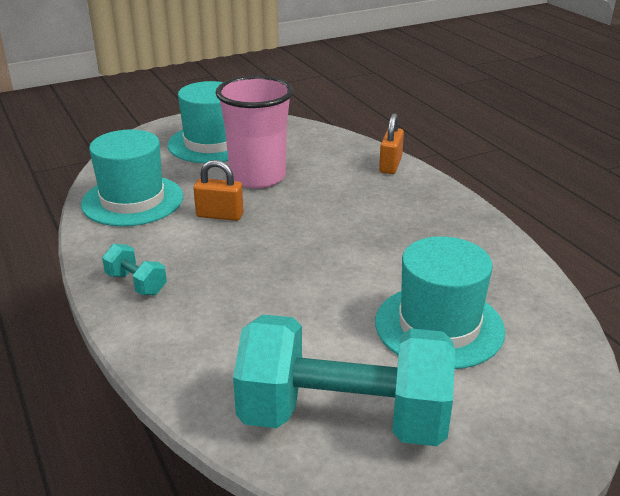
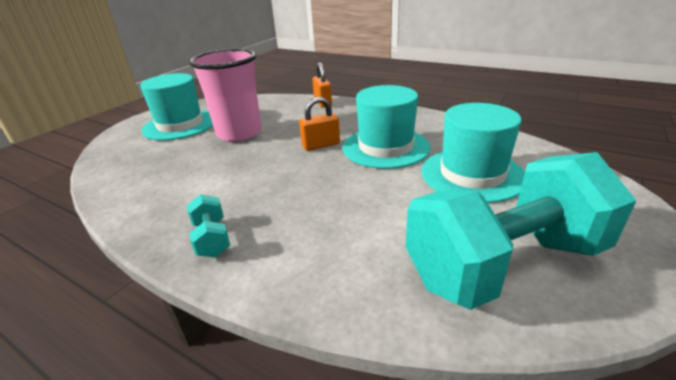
camera: 30 degrees left, 0 degrees up
turquoise hat [81,129,183,227] -> turquoise hat moved to [343,85,430,169]
turquoise dumbbell [102,244,167,295] -> turquoise dumbbell turned 60 degrees clockwise [187,194,230,258]
orange padlock [193,160,244,221] -> orange padlock moved to [299,97,340,151]

